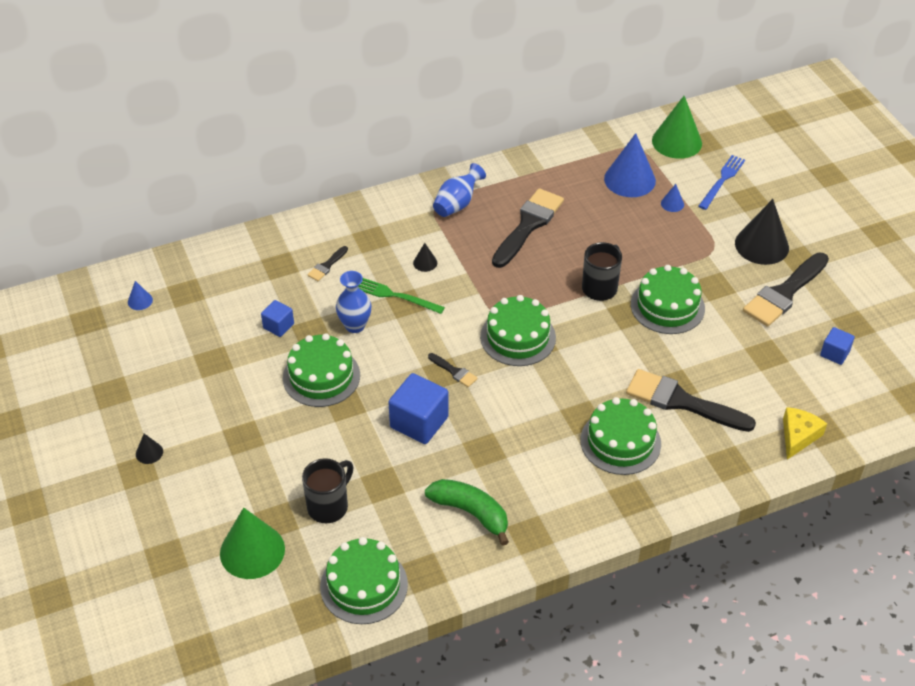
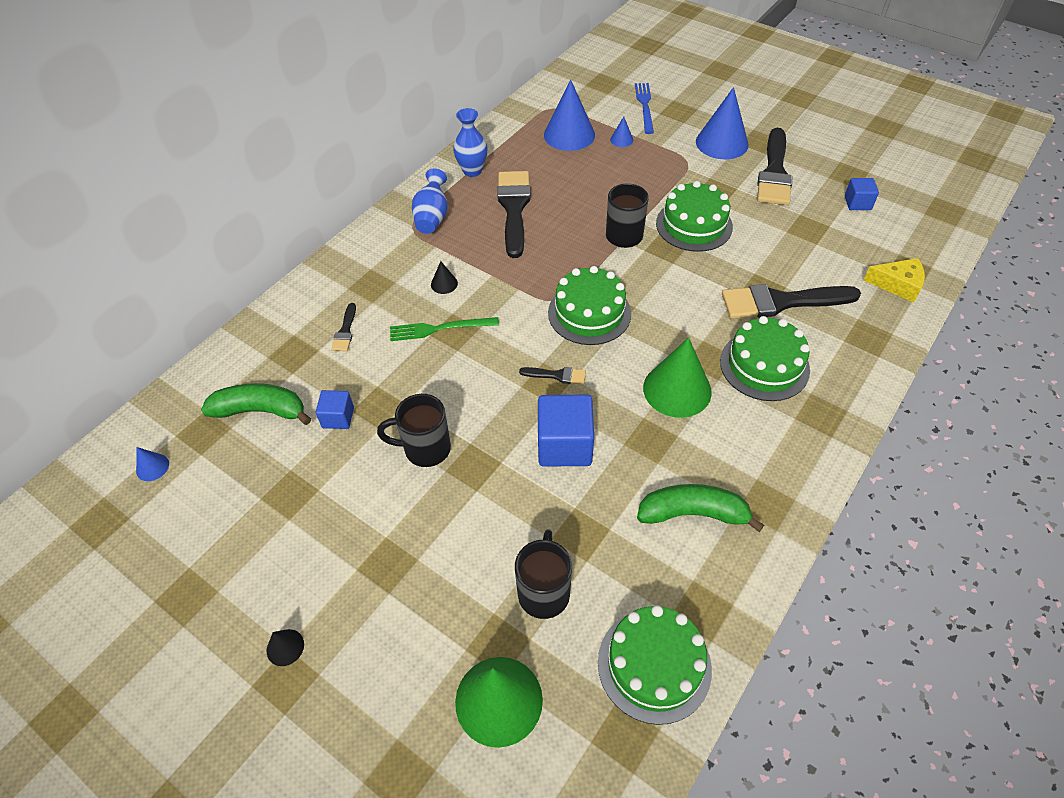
camera: 30 degrees left, 5 degrees up
green cake [283,333,360,407] -> black mug [377,394,451,467]
blue vase [336,271,372,333] -> blue vase moved to [453,108,487,177]
green cone [652,96,702,159] -> green cone moved to [643,337,712,418]
black cone [735,199,789,265] -> blue cone [696,87,749,159]
yellow cheese [783,407,827,460] -> yellow cheese turned 105 degrees clockwise [863,258,925,303]
none -> green banana [201,383,311,425]

